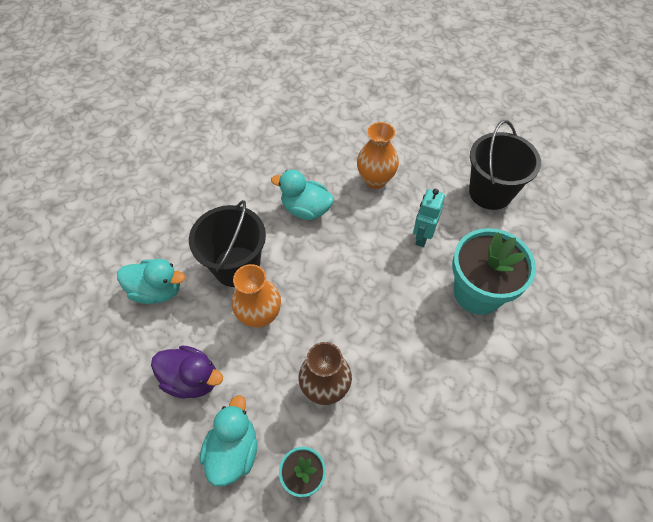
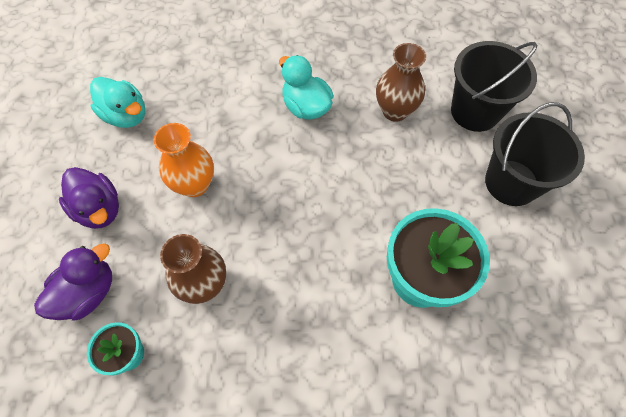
camera: 30 degrees right, 5 degrees up
black bucket [189,200,266,287] -> black bucket moved to [451,41,537,132]
turquoise duck [200,395,257,486] -> purple duck [34,243,112,320]
orange vase [357,122,399,189] -> brown vase [376,43,426,122]
turquoise robot [413,189,445,247] -> none

